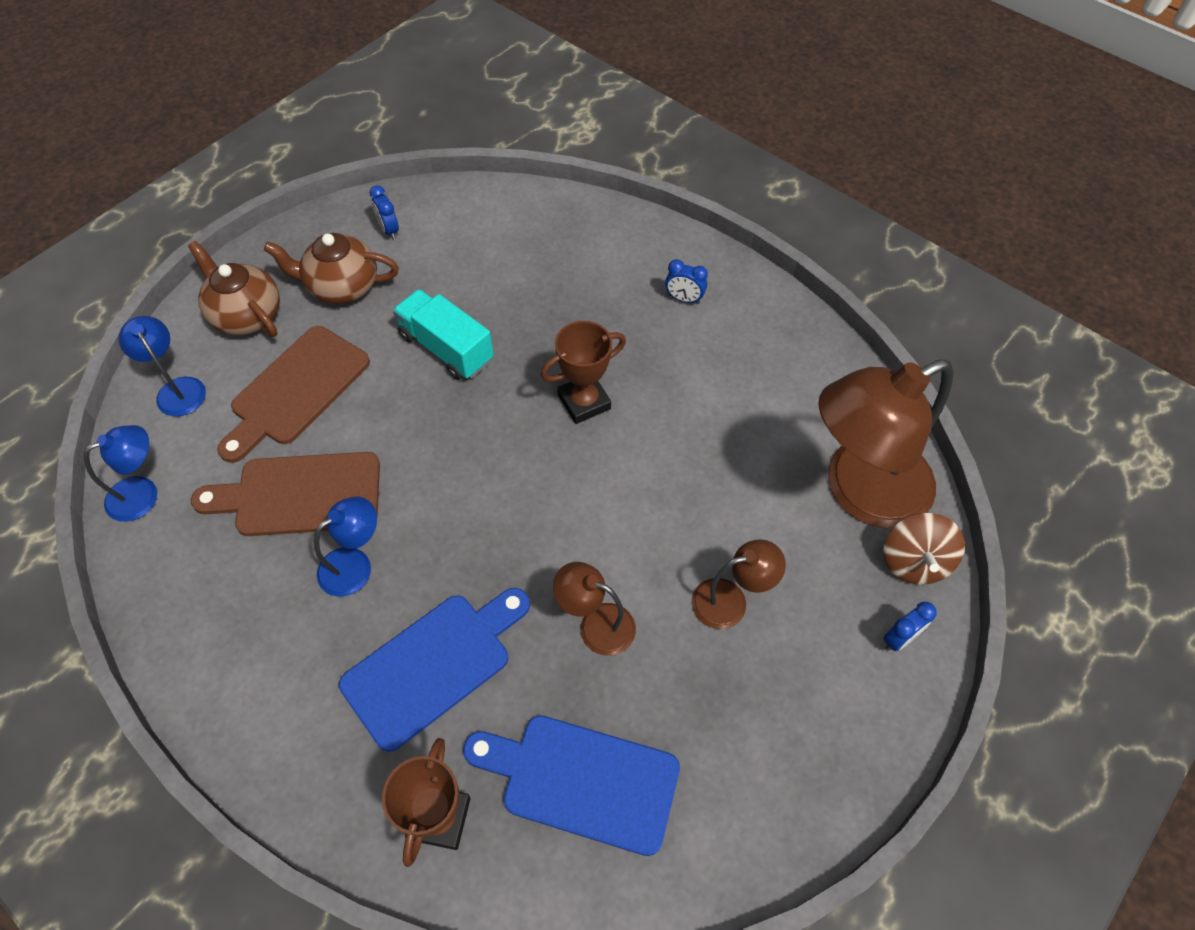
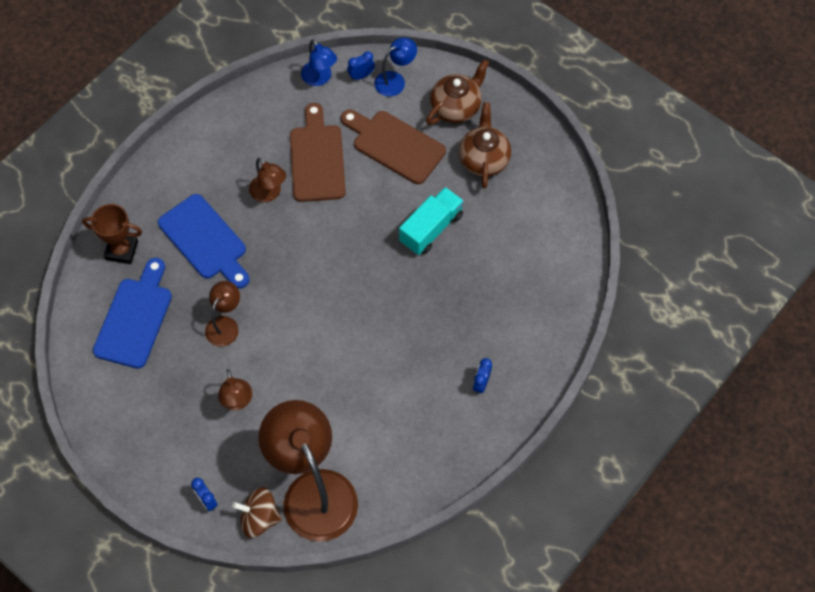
camera: 90 degrees right, 5 degrees up
blue lamp [314,496,377,596] -> brown lamp [249,158,286,202]
blue clock [370,185,399,240] -> blue clock moved to [347,51,375,81]
brown trophy [541,321,626,424] -> none

